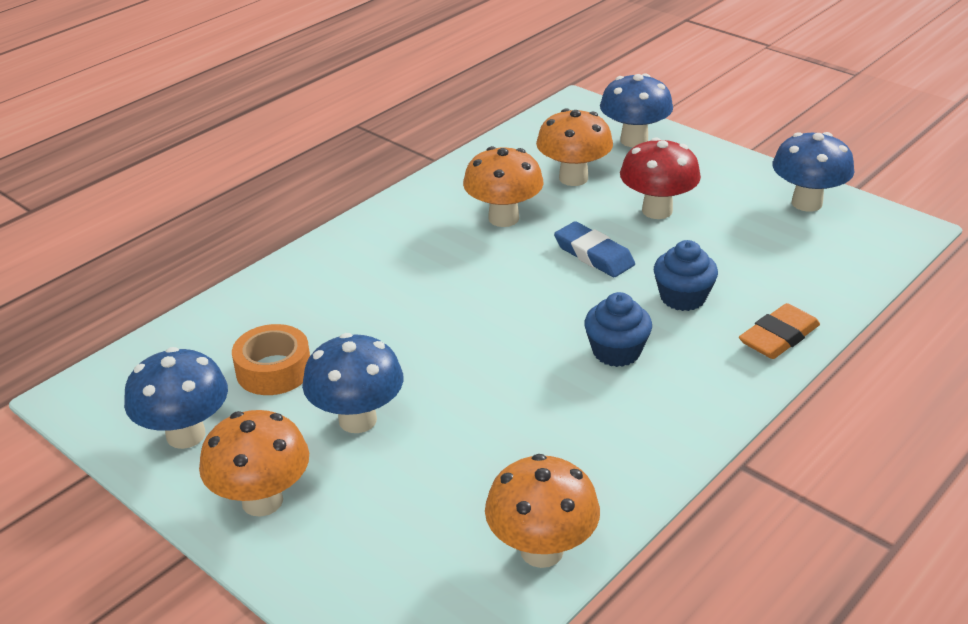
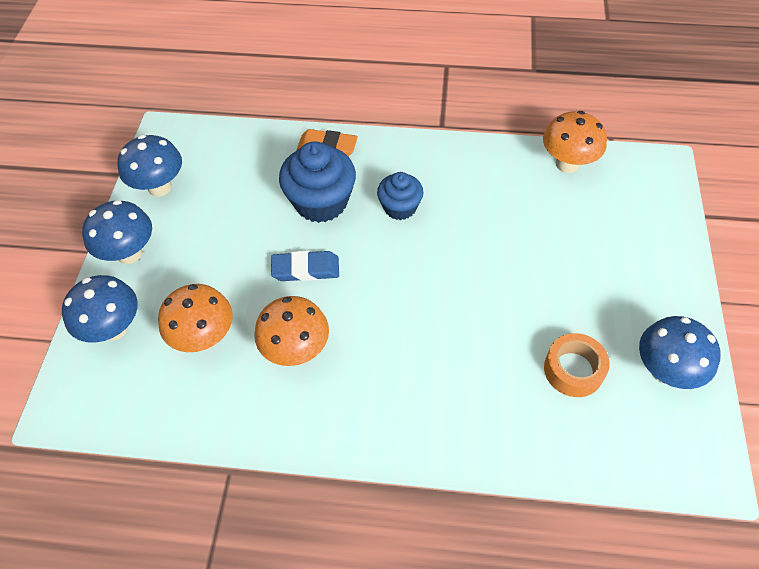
camera: 125 degrees left, 20 degrees up
orange mushroom [199,410,309,517] -> none
blue mushroom [302,333,403,433] -> blue mushroom moved to [82,200,152,264]
blue eraser [554,221,635,277] -> blue eraser turned 75 degrees clockwise [271,251,339,281]
red mushroom [620,137,701,219] -> none
blue cupcake [654,240,718,311] -> blue cupcake [279,142,356,223], size x1.64

